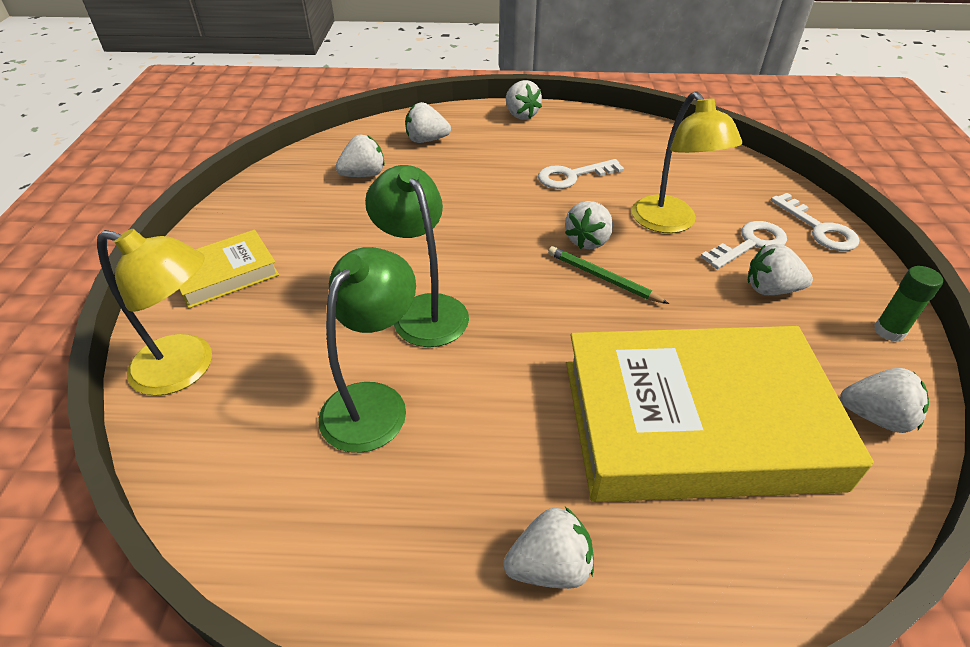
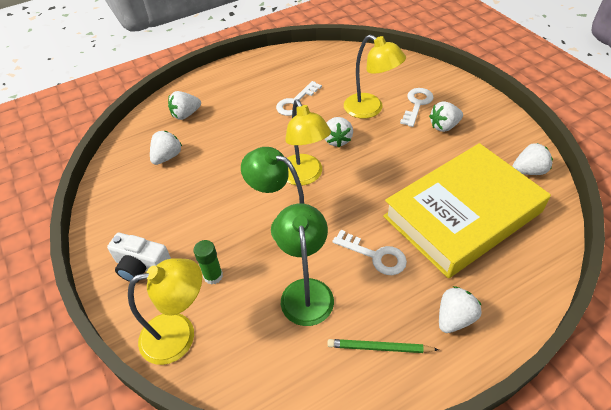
camera: 30 degrees left, 5 degrees up
yellow book [180,230,279,308] -> white camera [107,233,171,283]
white strawberry [506,80,542,120] -> none
green pencil [548,246,669,304] -> green pencil moved to [327,339,439,353]
white key [771,193,859,251] -> white key moved to [332,230,407,275]
green glue stick [874,266,943,342] -> green glue stick moved to [194,240,223,285]
none -> yellow lamp [285,100,331,185]

